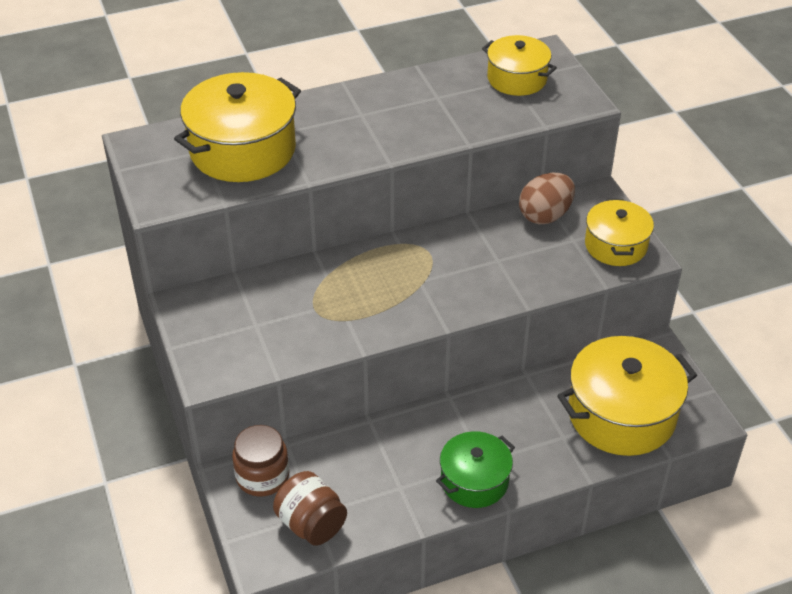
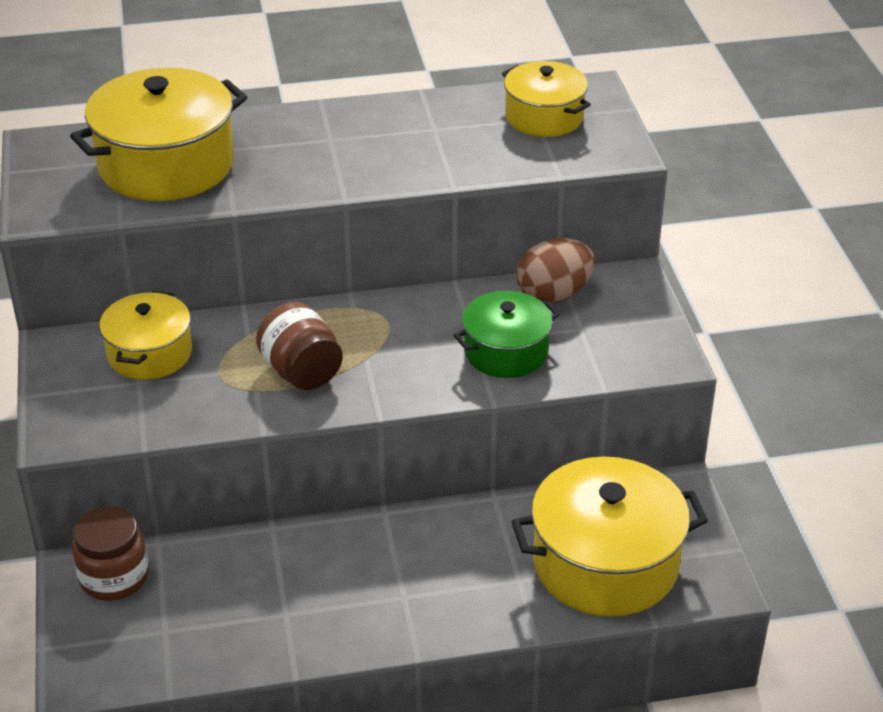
camera: 10 degrees right, 5 degrees down
brown jar [273,471,347,546] -> brown jar moved to [256,302,343,390]
green pot [436,431,515,508] -> green pot moved to [453,291,560,378]
yellow pot [585,199,654,266] -> yellow pot moved to [99,291,192,380]

